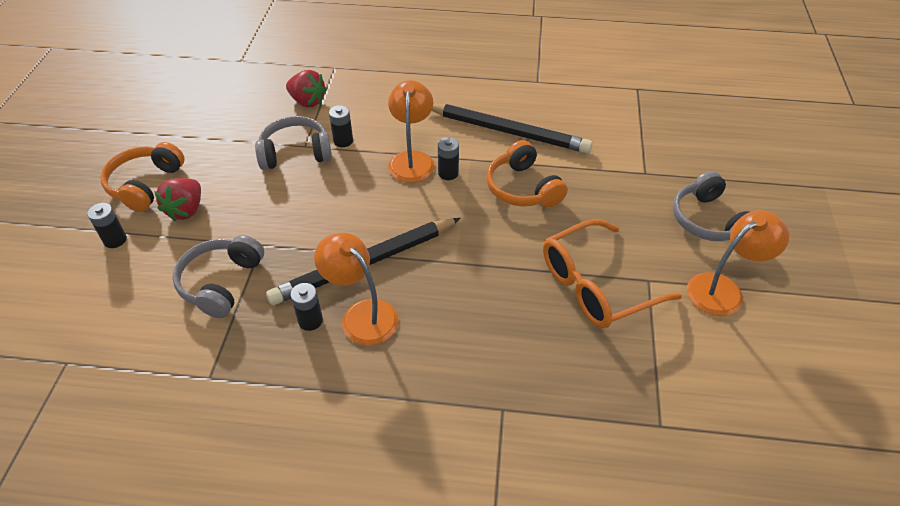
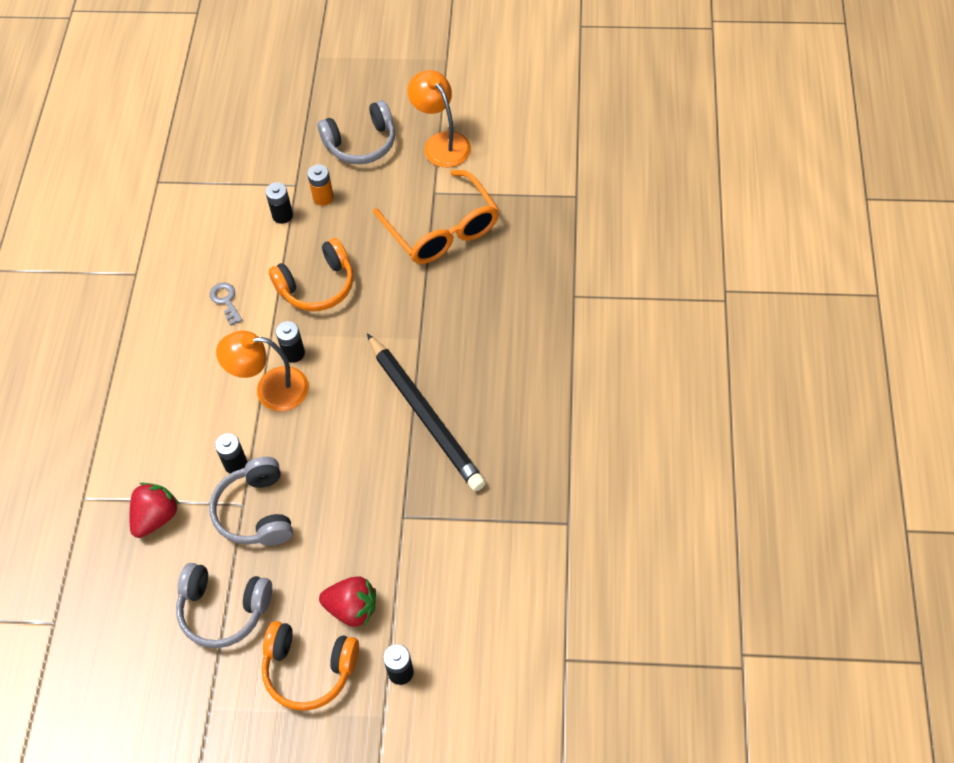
camera: 90 degrees left, 10 degrees up
grey headphones [172,235,264,318] -> grey headphones moved to [176,563,272,648]
black battery [290,283,323,331] -> black battery moved to [265,182,293,224]
orange lamp [314,233,399,346] -> none
black pencil [432,104,592,153] -> grey key [210,283,242,326]
none -> orange battery [307,164,334,206]

